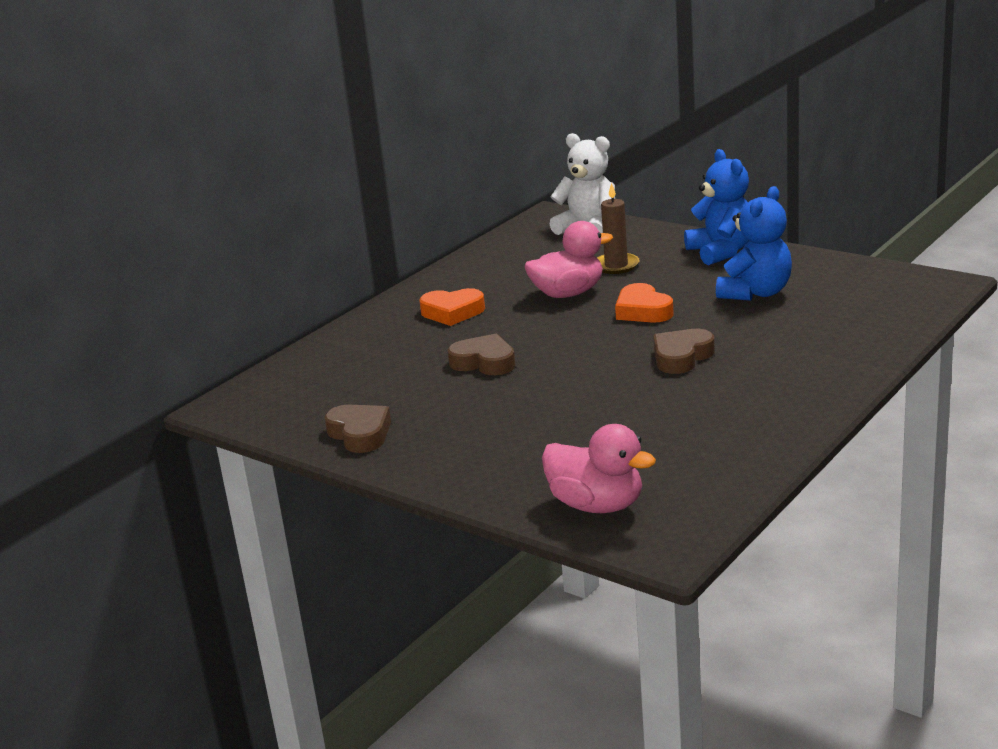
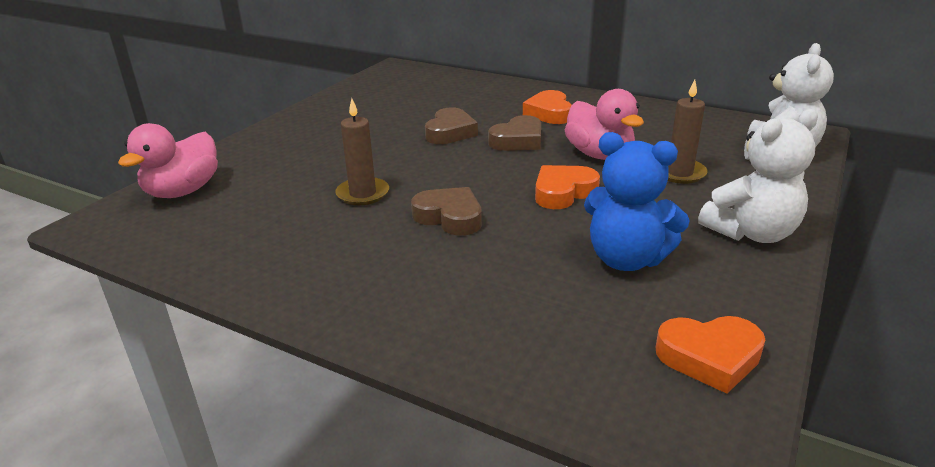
camera: 80 degrees right, 5 degrees up
brown heart [324,405,391,453] -> brown heart moved to [488,115,541,151]
blue teddy bear [684,149,749,265] -> white teddy bear [698,109,818,243]
none -> brown candle [335,98,389,205]
none -> orange heart [656,316,765,394]

